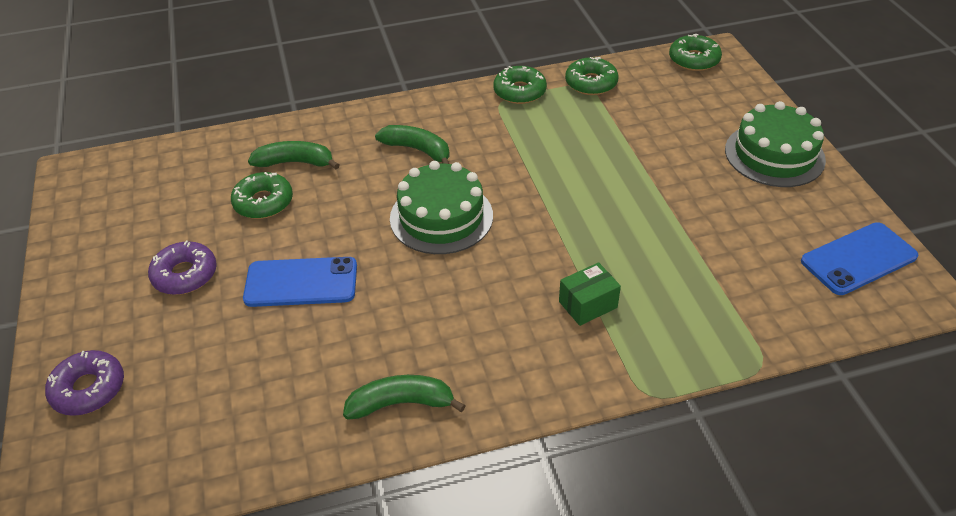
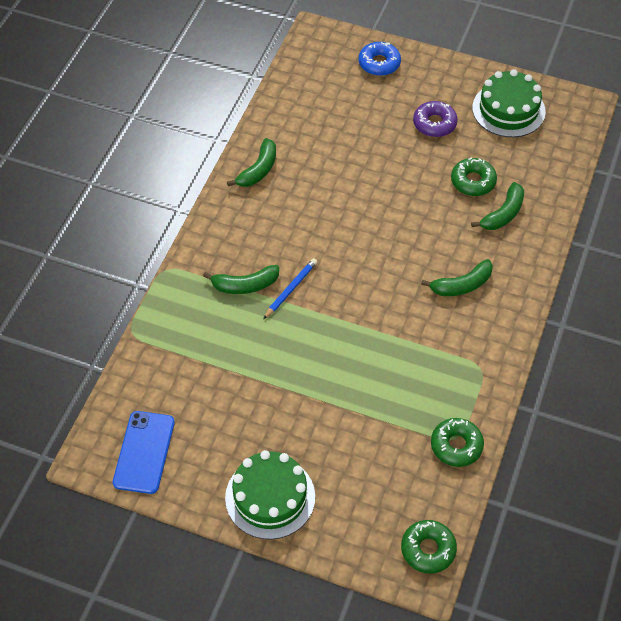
camera: 125 degrees right, 10 degrees up
purple donut [45,350,124,416] -> blue donut [358,42,401,76]
blue phone [243,257,357,307] -> none
green cake [390,161,493,254] -> green cake moved to [472,69,546,137]
green donut [493,66,547,104] -> none
green box [559,262,621,326] -> green banana [203,265,279,294]
none -> blue pencil [263,258,317,319]

